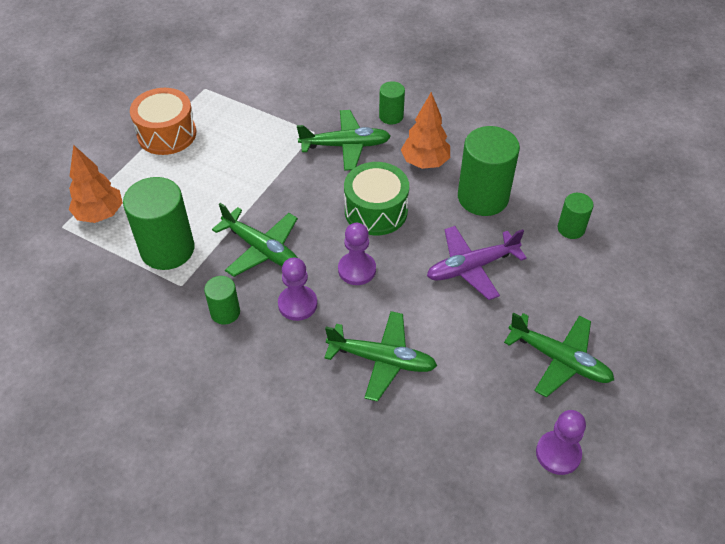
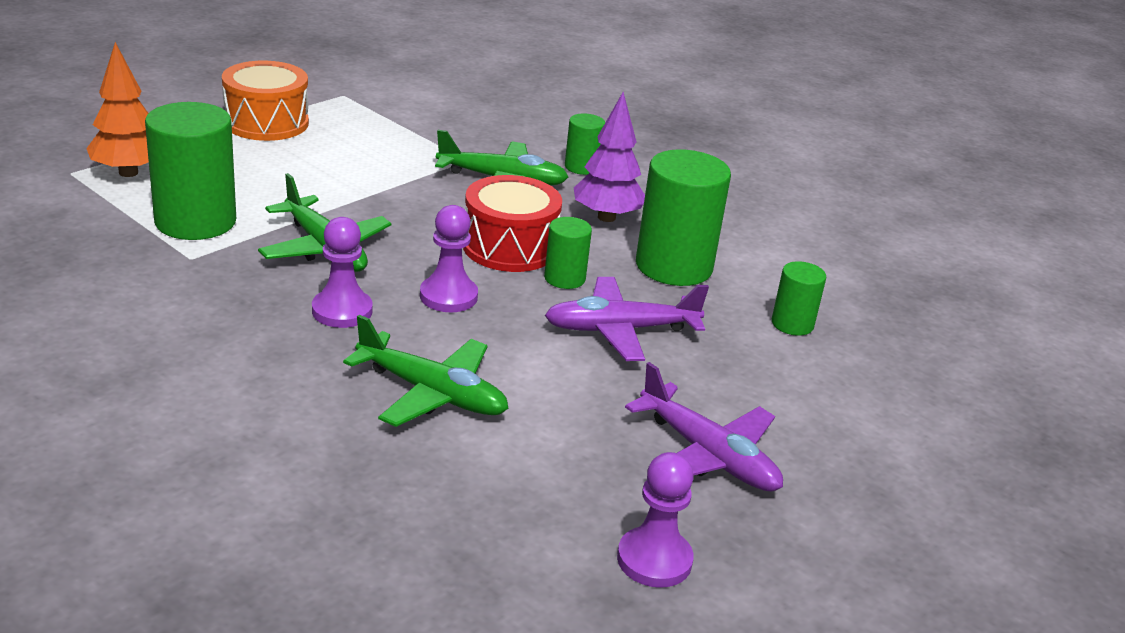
camera: 10 degrees right, 20 degrees down
green cylinder [204,276,240,324] -> green cylinder moved to [544,217,592,289]
green drum [344,162,409,235] -> red drum [463,175,562,272]
orange tree [401,92,450,169] -> purple tree [574,92,645,222]
green plane [504,312,614,398] -> purple plane [625,362,783,492]

